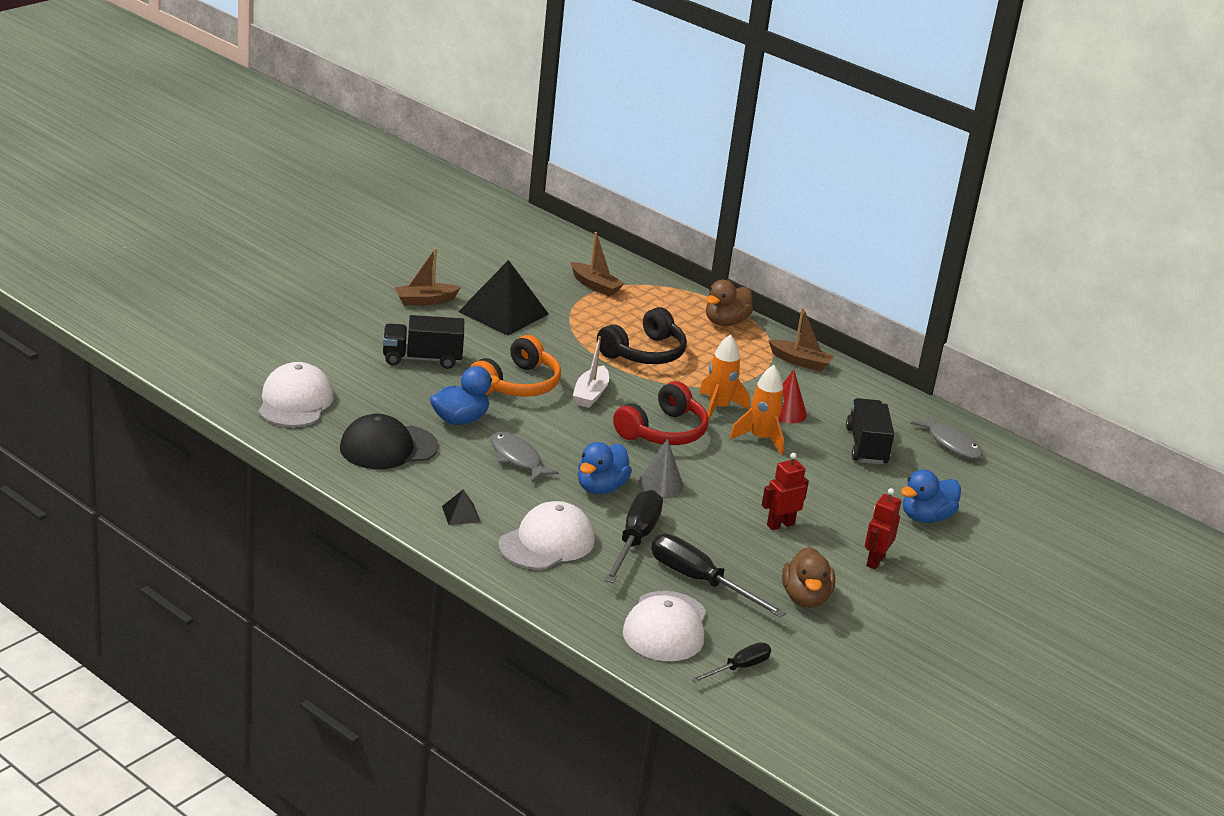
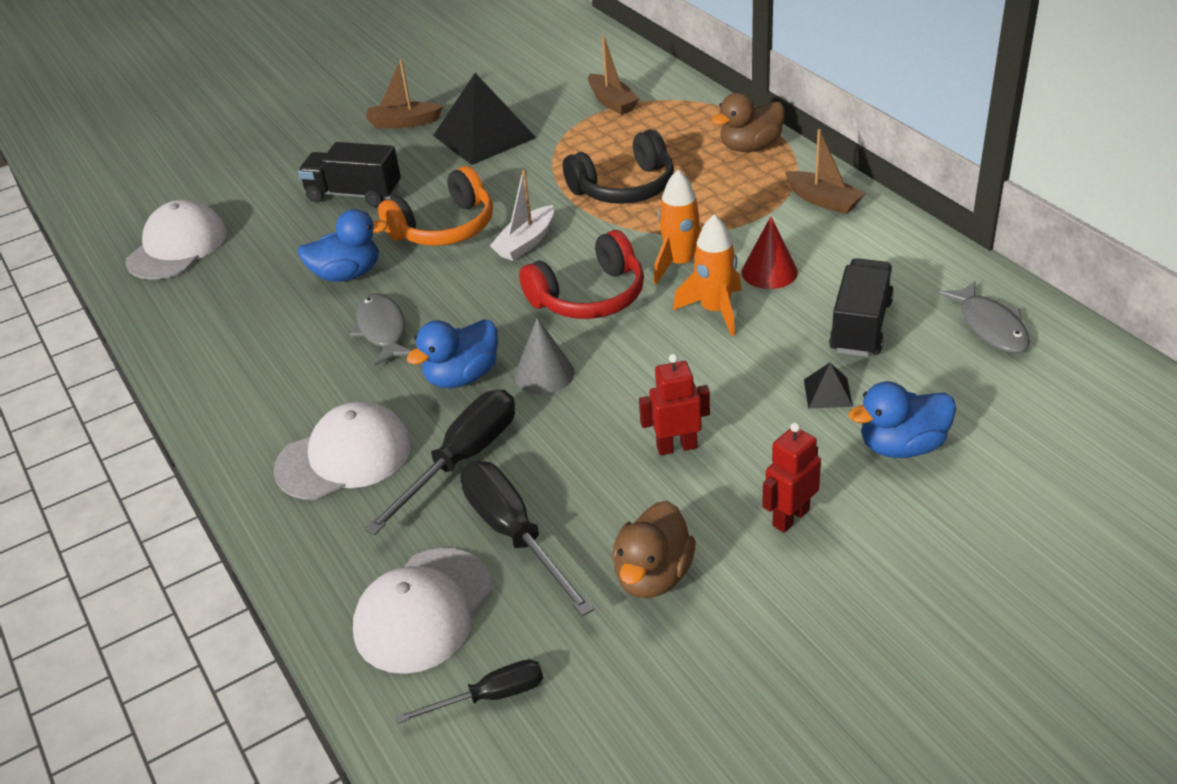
camera: 25 degrees right, 10 degrees up
black cap [340,414,438,469] -> none
black pyramid [442,490,481,525] -> black pyramid moved to [804,363,853,409]

